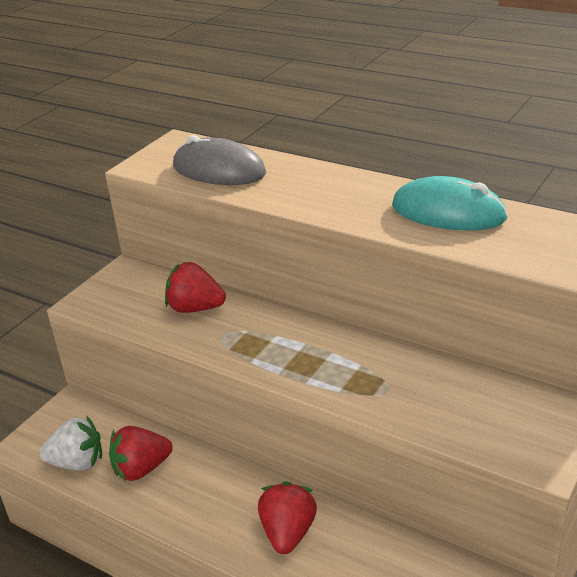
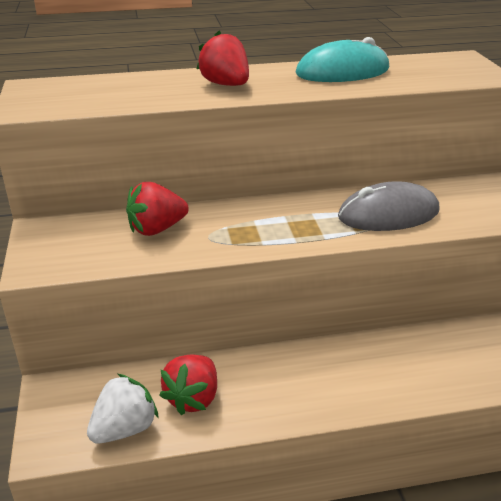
camera: 45 degrees left, 0 degrees up
grey mouse [173,135,266,185] -> grey mouse moved to [338,181,440,231]
red strawberry [258,482,317,554] -> red strawberry moved to [197,31,249,86]

